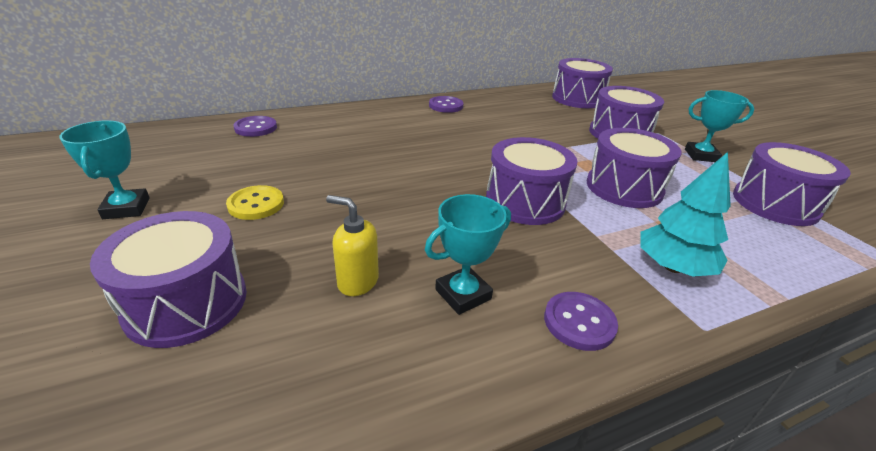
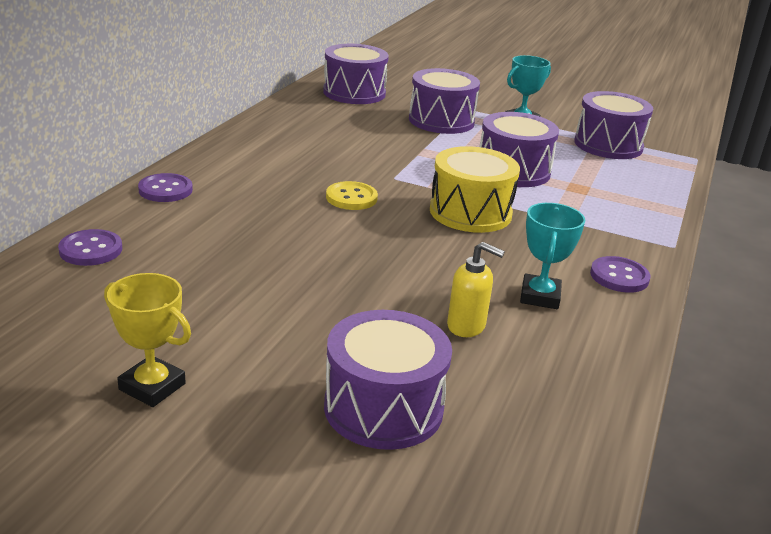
camera: 45 degrees left, 5 degrees down
turquoise trophy [59,120,150,219] -> yellow trophy [104,273,191,407]
yellow button [226,185,284,220] -> yellow button moved to [326,181,378,210]
yellow soap dispenser [326,195,379,296] -> yellow soap dispenser turned 135 degrees counterclockwise [447,242,505,337]
purple button [429,96,463,113] -> purple button moved to [138,173,193,202]
purple drum [486,137,578,225] -> yellow drum [430,146,520,233]
turquoise tree [640,152,731,277] -> none

